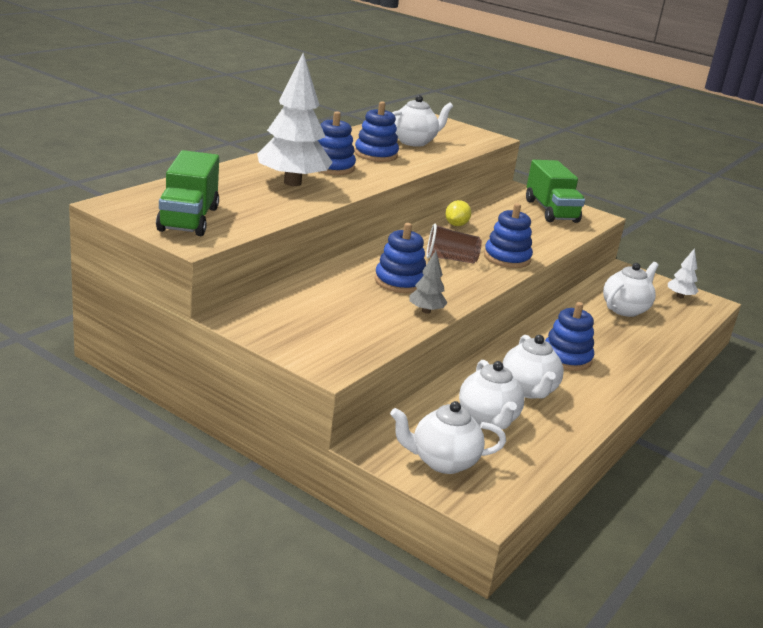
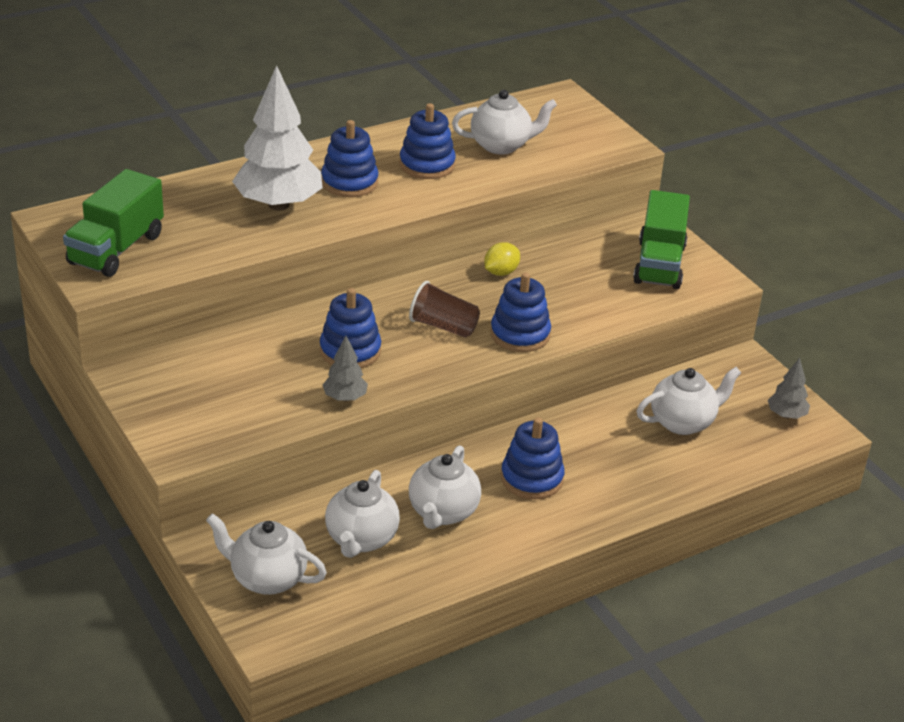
camera: 25 degrees right, 10 degrees up
white tree [668,248,699,298] -> grey tree [768,358,810,419]

